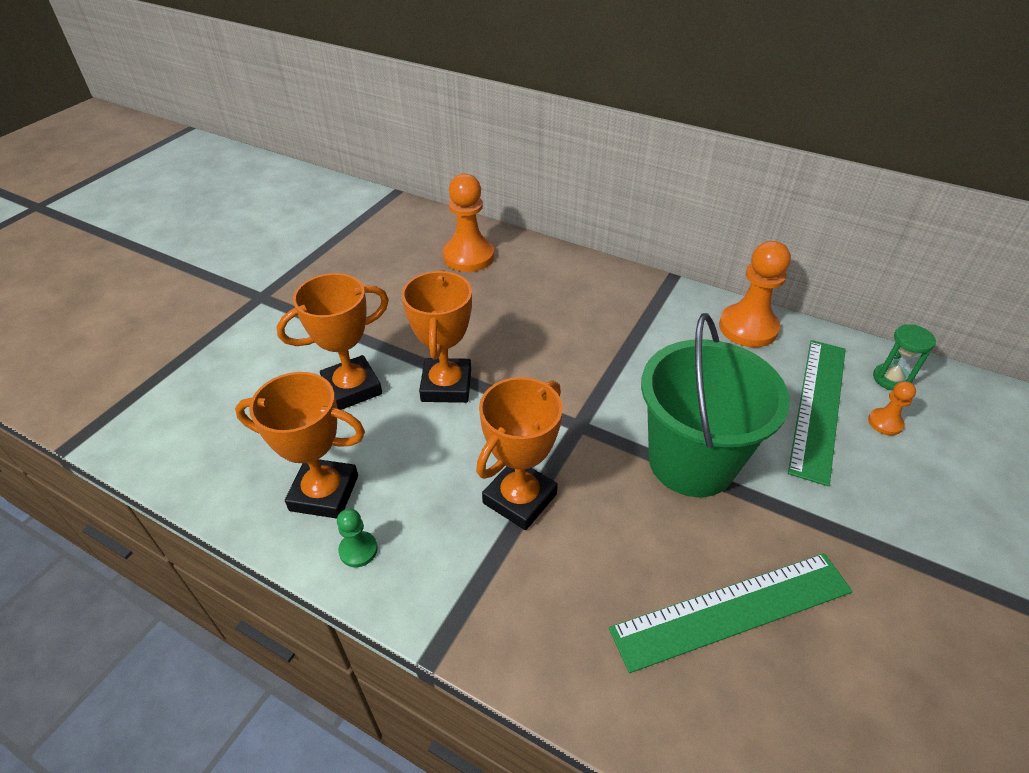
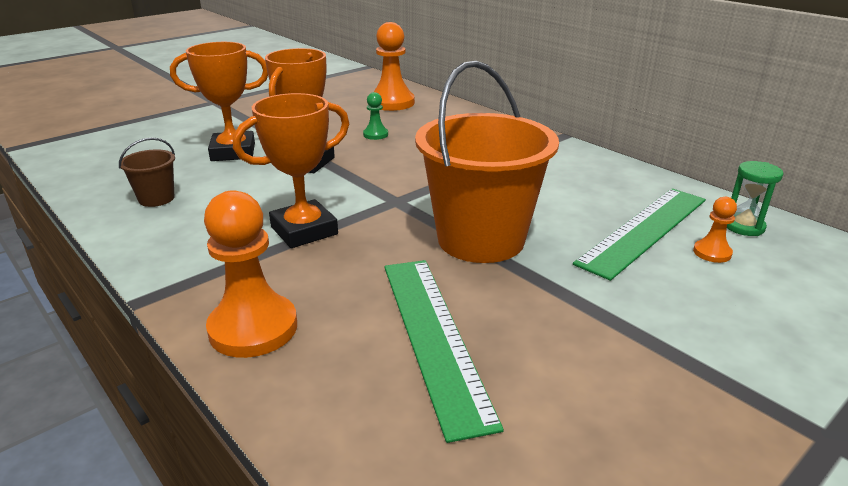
camera: 20 degrees right, 15 degrees down
orange trophy [235,372,365,518] -> brown bucket [119,137,175,207]
green pawn [337,509,378,567] -> green pawn moved to [363,92,388,140]
green ruler [609,553,853,673] -> green ruler turned 75 degrees clockwise [384,260,504,443]
green bucket [641,313,790,497] -> orange bucket [415,61,559,263]
orange pawn [719,241,791,347] -> orange pawn moved to [204,190,297,358]

